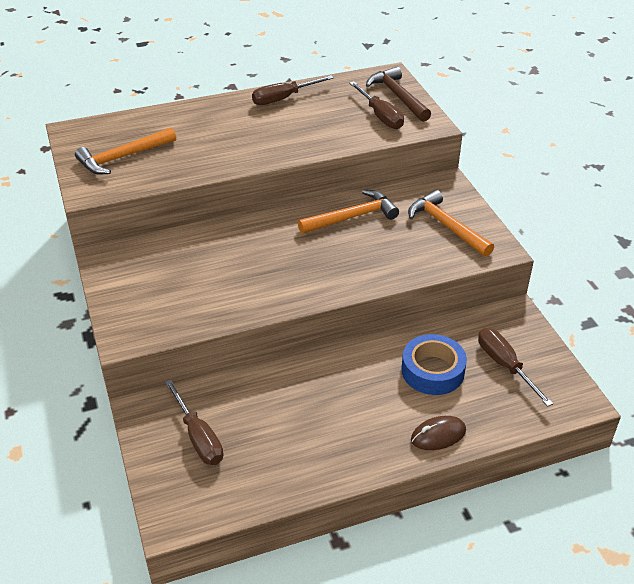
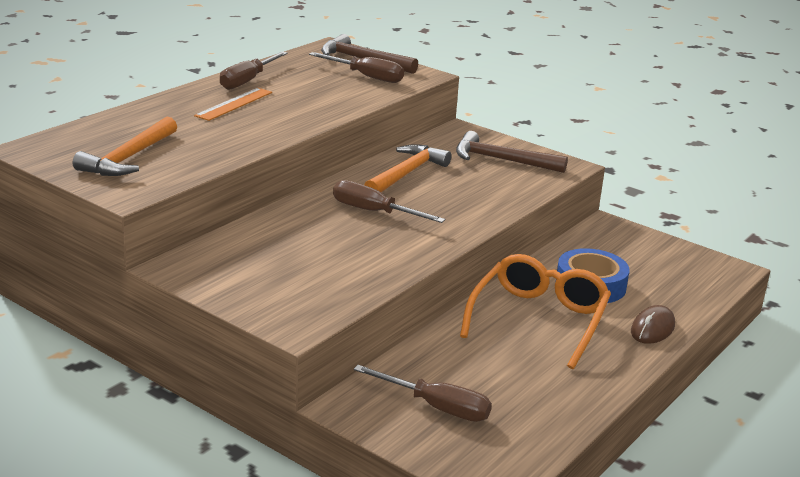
camera: 35 degrees left, 15 degrees down
orange hammer [408,190,494,257] -> brown hammer [456,131,568,173]
brown screwdriver [478,328,553,407] -> brown screwdriver moved to [333,180,445,223]
none -> orange ruler [194,88,272,121]
none -> orange glasses [460,254,611,369]

